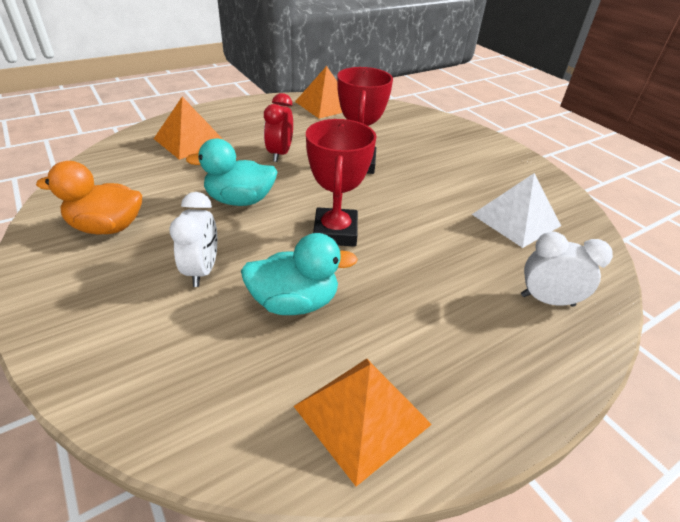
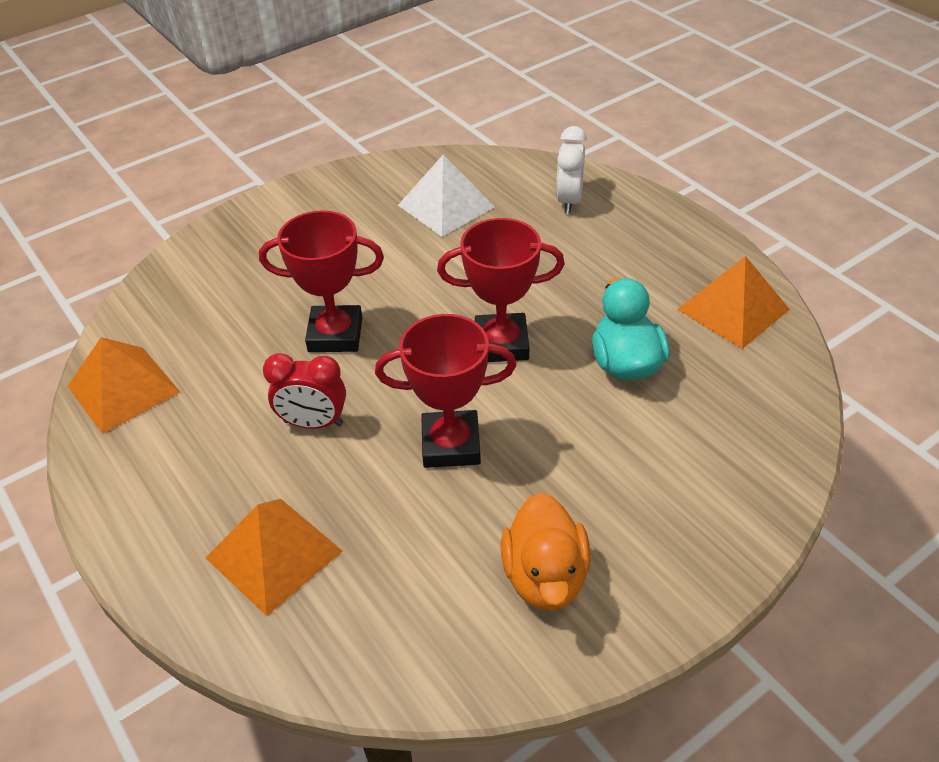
camera: 90 degrees left, 5 degrees up
white clock [169,192,217,287] -> none
turquoise duck [186,139,277,206] -> red trophy [375,314,516,468]

